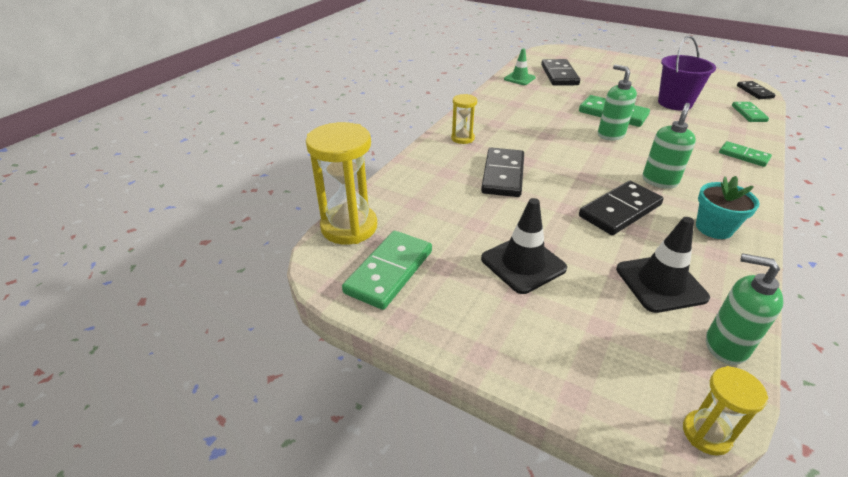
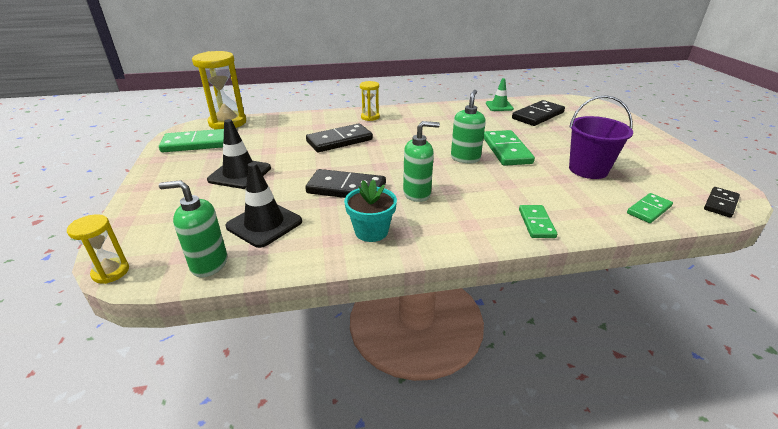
camera: 50 degrees right, 5 degrees down
green soap dispenser [706,253,784,365] -> green soap dispenser turned 75 degrees counterclockwise [159,180,227,277]

